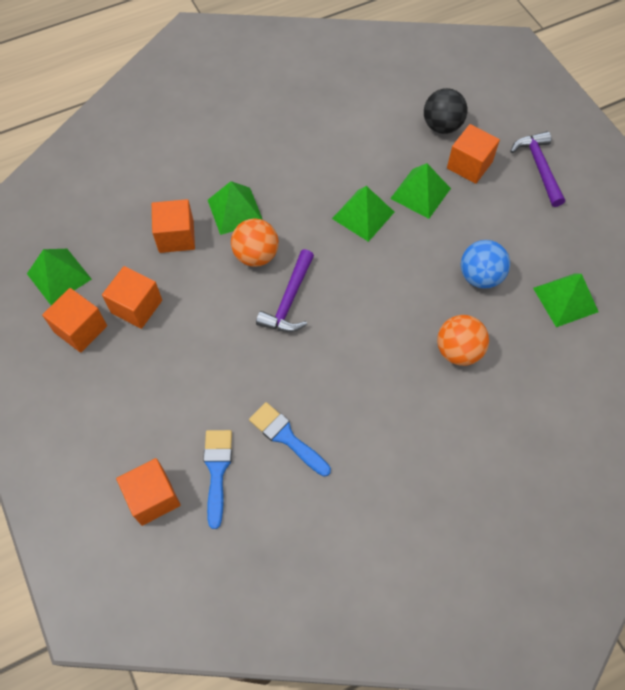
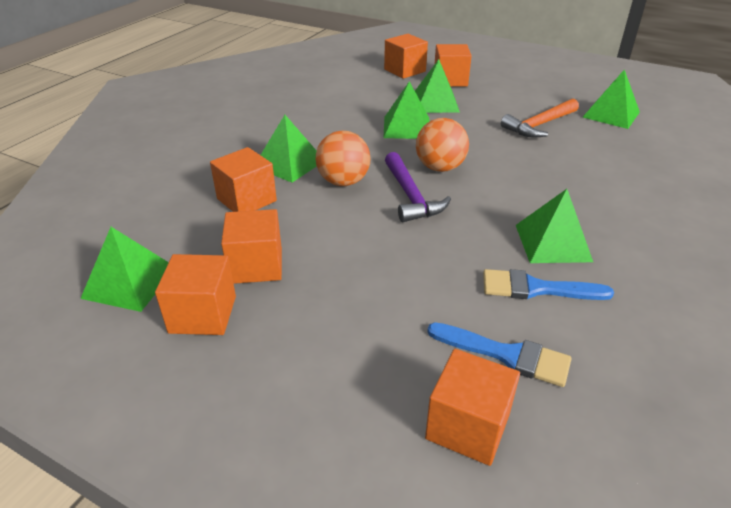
camera: 35 degrees left, 25 degrees down
blue brush [203,430,232,529] -> blue brush turned 150 degrees clockwise [427,322,571,387]
black ball [424,88,468,134] -> orange cube [384,34,428,79]
orange ball [437,315,489,366] -> orange ball moved to [416,118,469,172]
blue ball [461,240,510,289] -> orange hammer [501,99,579,138]
purple hammer [510,131,565,207] -> none
none -> green pyramid [516,189,593,263]

